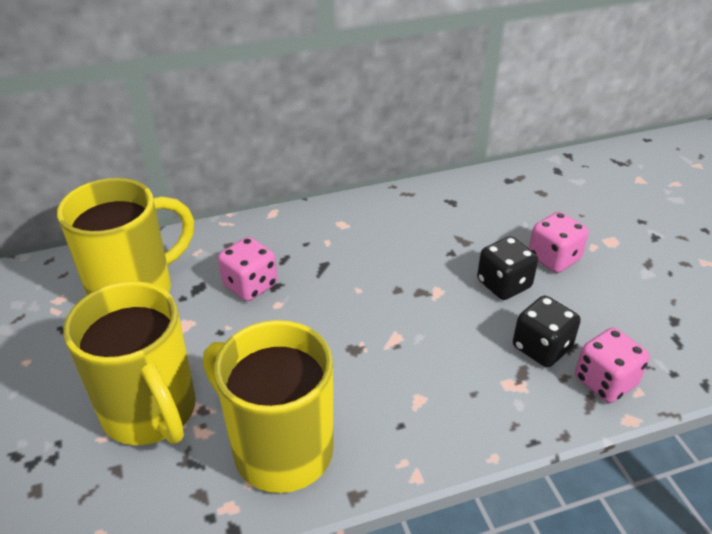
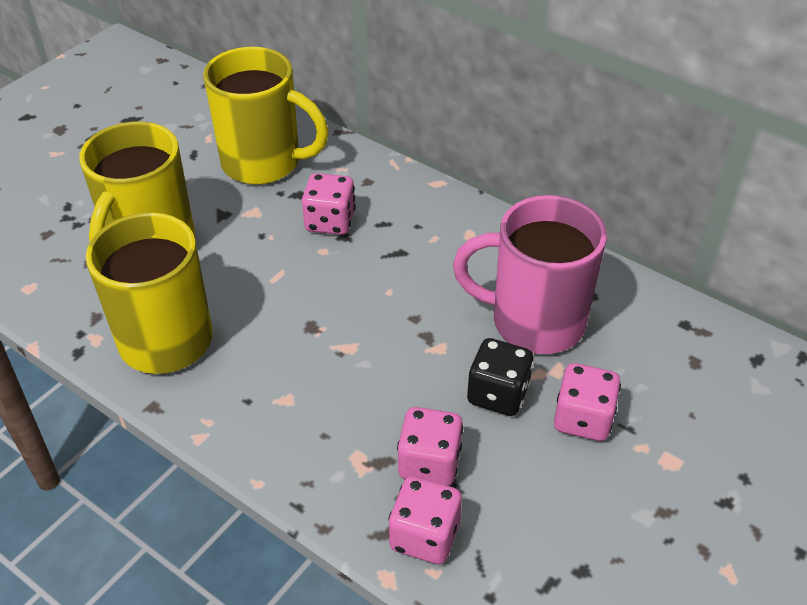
camera: 55 degrees right, 5 degrees up
black dice [513,296,581,367] -> pink dice [397,407,463,486]
none -> pink mug [453,195,607,354]

